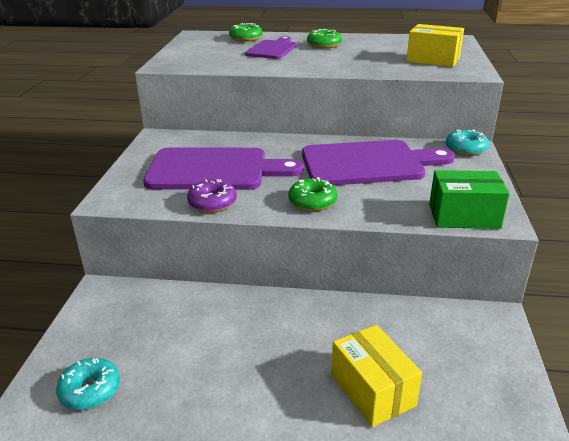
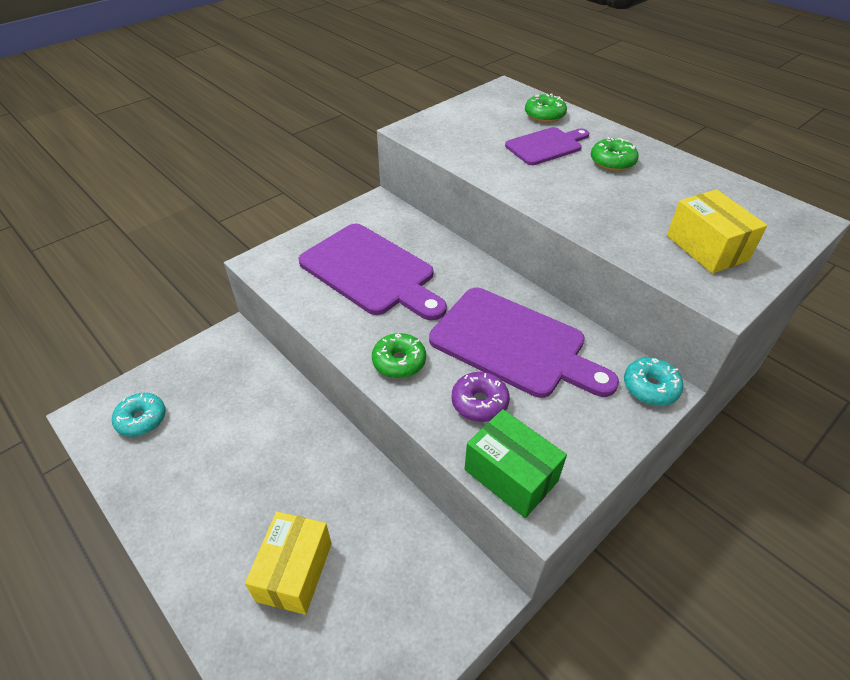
camera: 40 degrees right, 15 degrees up
purple donut [187,179,237,213] -> purple donut moved to [452,372,510,422]

